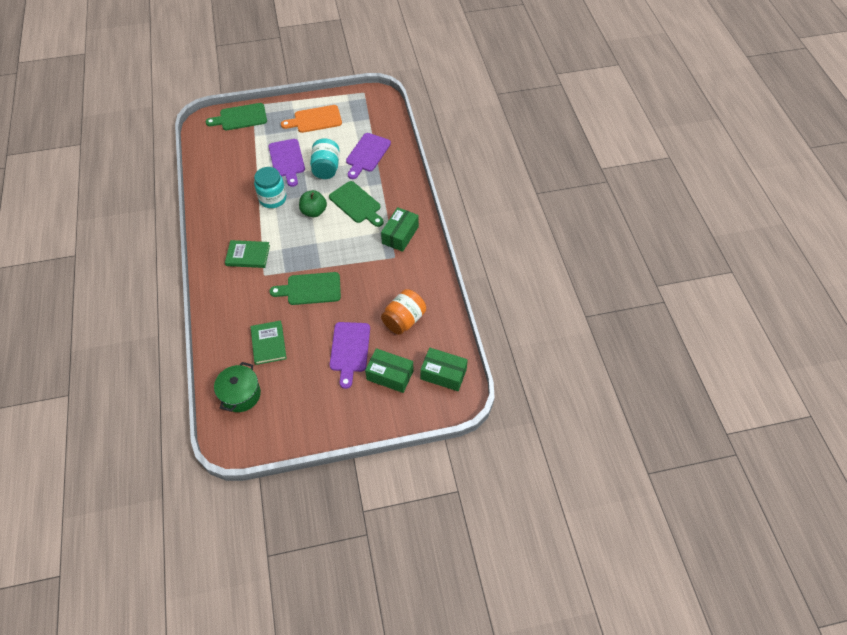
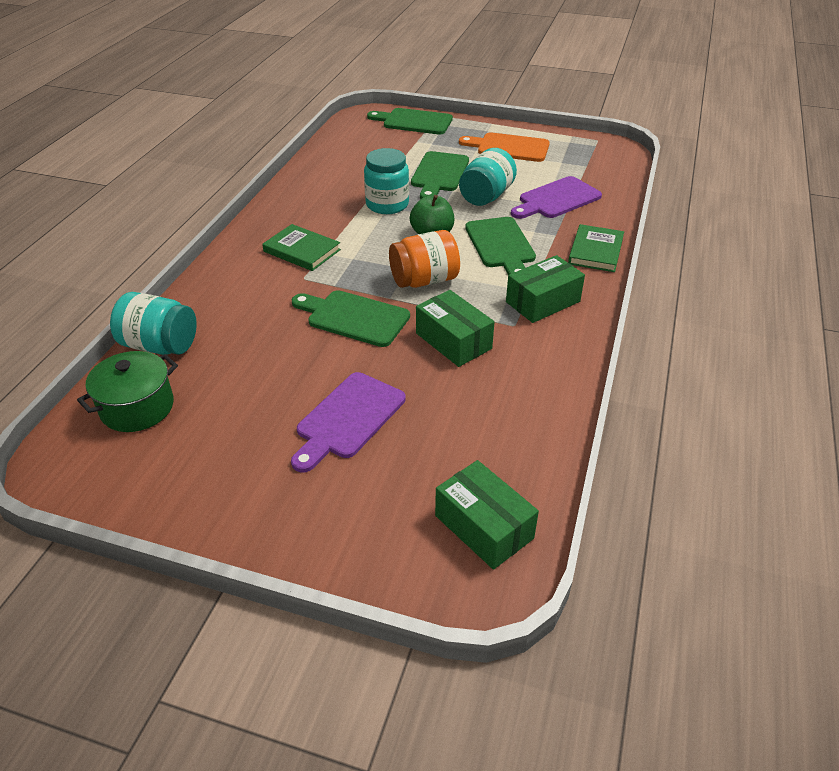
camera: 30 degrees right, 15 degrees down
green book [251,321,287,365] -> green book moved to [568,224,624,272]
purple cutting board [269,139,305,187] -> green cutting board [411,151,469,199]
green box [365,348,413,393] -> green box moved to [416,290,494,367]
orange jar [381,289,426,335] -> orange jar moved to [389,230,460,288]
none -> turquoise jar [110,292,197,355]

